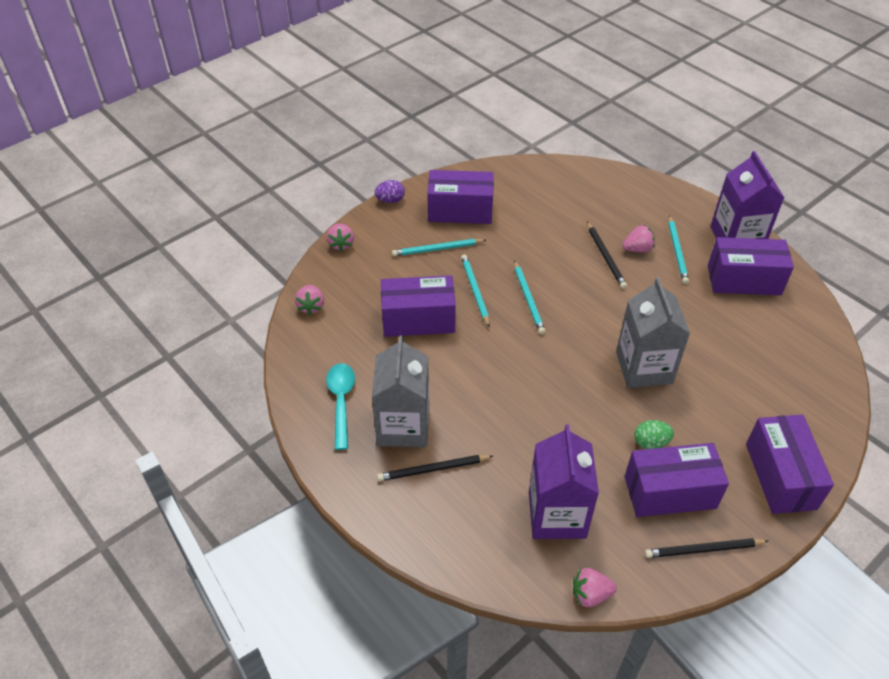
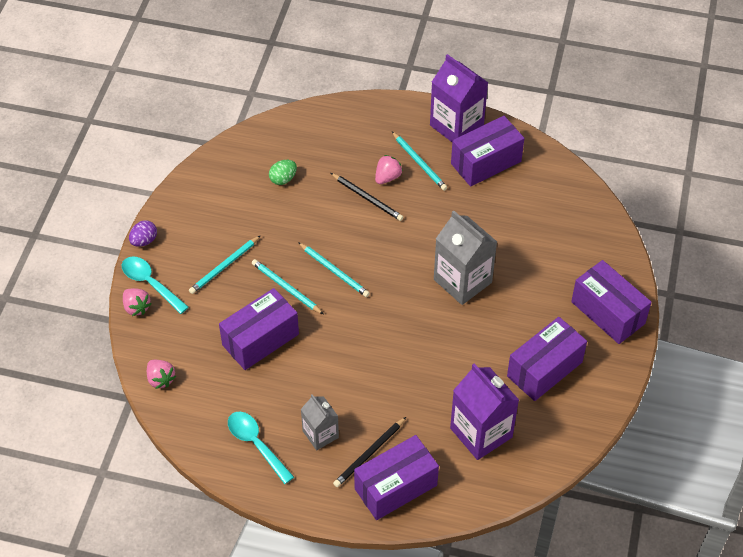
camera: 35 degrees left, 5 degrees up
grey carton [372,335,429,447] -> grey carton [301,394,339,450], size x0.59
purple box [427,170,494,224] -> purple box moved to [354,435,439,520]
pink strawberry [573,568,617,607] -> none
green egg [634,420,674,449] -> green egg moved to [269,160,297,185]
black pencil [645,538,768,558] -> none
none -> turquoise spoon [122,256,189,314]

